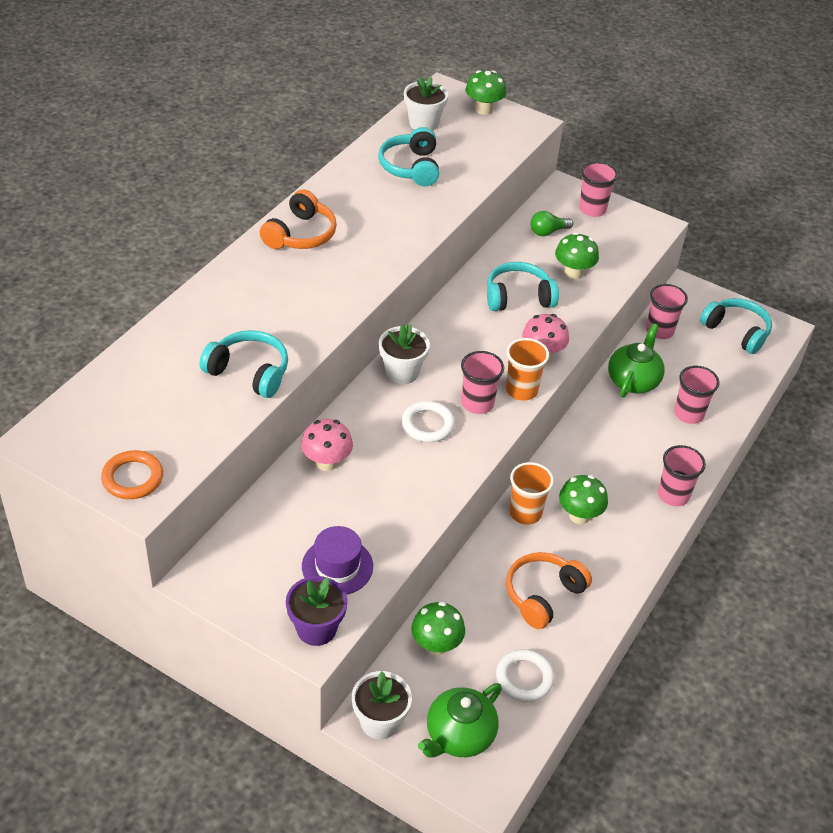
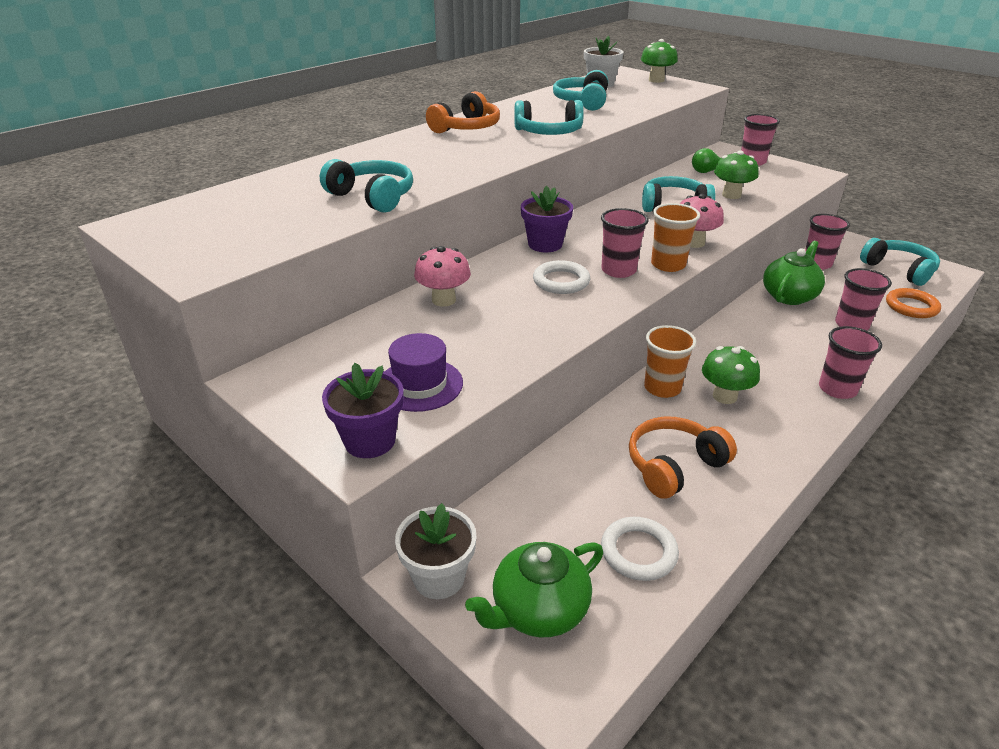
camera: 15 degrees right, 10 degrees down
orange ring [101,450,163,499] -> orange ring moved to [886,288,941,318]
white flower pot [379,324,430,384] -> purple flower pot [521,186,573,253]
green mushroom [412,601,465,655] -> none
none -> turquoise headphones [514,100,584,135]

